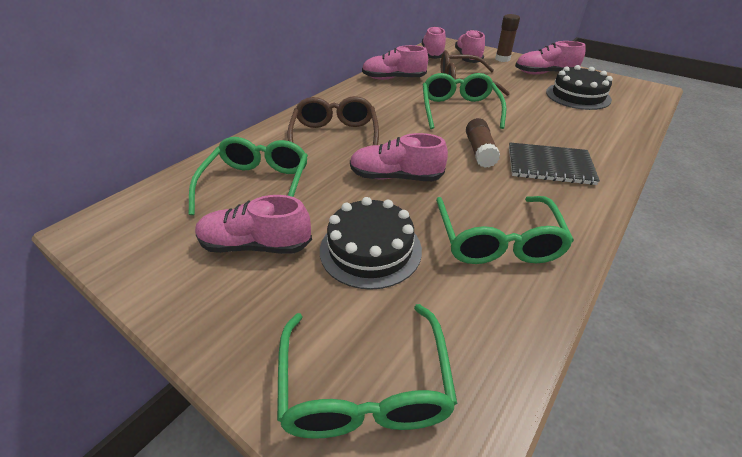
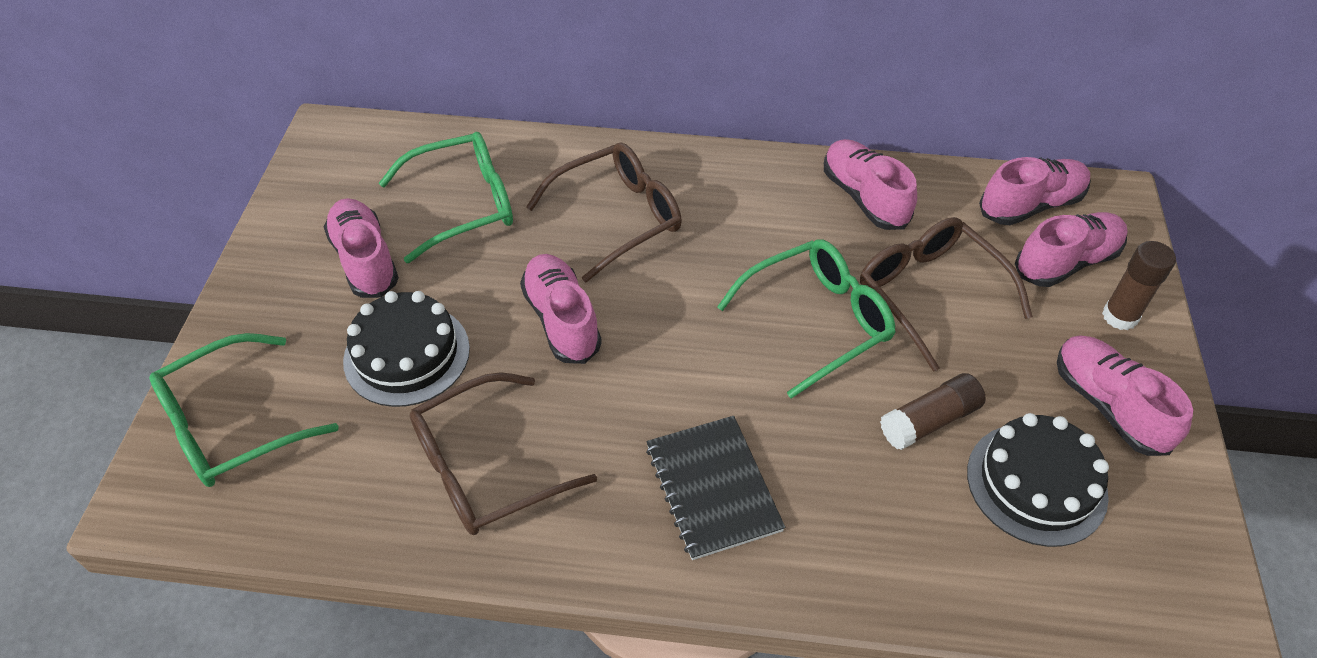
camera: 60 degrees right, 10 degrees up
green glasses [436,196,574,264] -> brown glasses [410,372,597,535]
brown glue stick [466,118,500,168] -> brown glue stick moved to [880,373,986,450]

